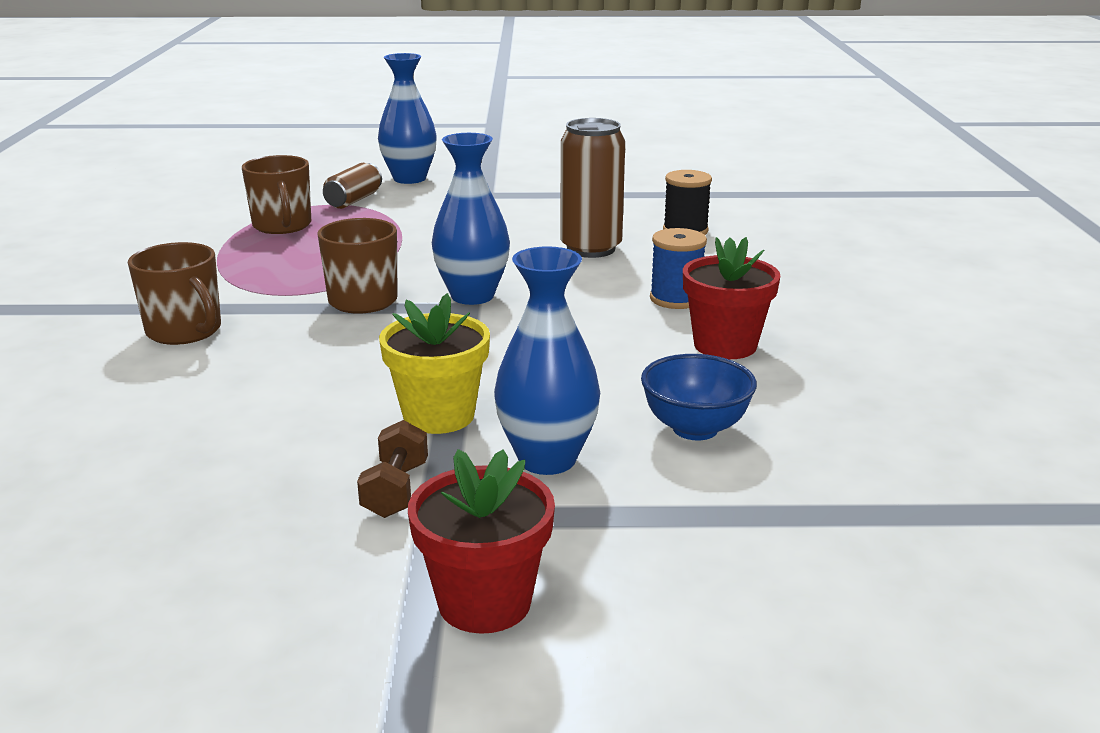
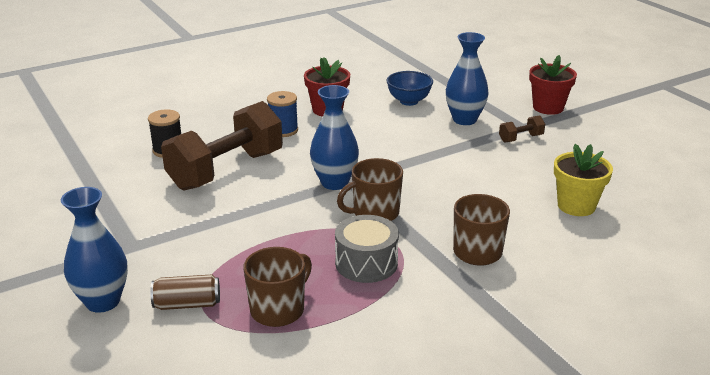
camera: 120 degrees left, 5 degrees up
yellow flower pot [379,293,490,434] -> yellow flower pot moved to [554,144,613,216]
brown can [560,118,625,258] -> brown dumbbell [161,101,283,190]
none -> grey drum [335,215,399,283]

